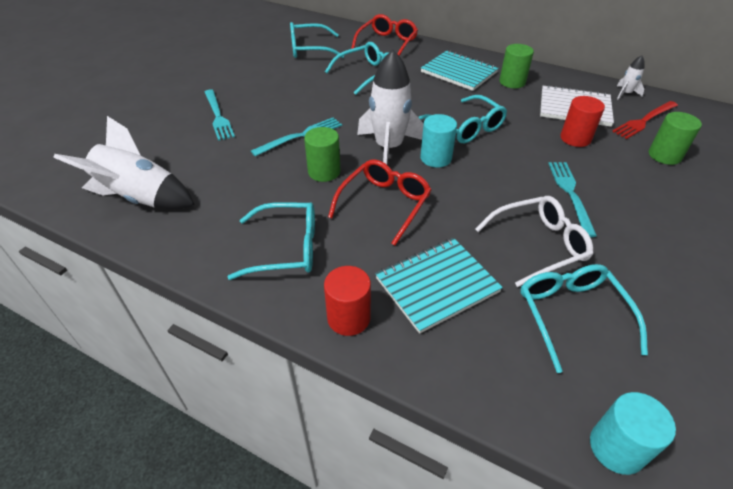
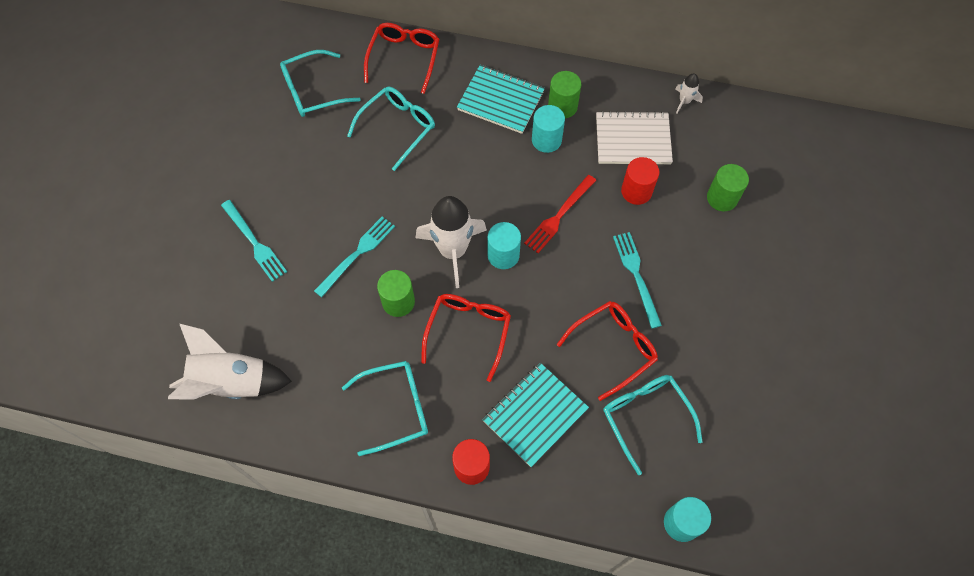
camera: 15 degrees left, 20 degrees up
turquoise glasses [418,95,507,143] -> none
white glasses [475,196,593,287] -> red glasses [557,301,658,401]
red fork [612,101,678,139] -> red fork moved to [524,175,596,253]
none -> turquoise cylinder [532,105,565,153]

